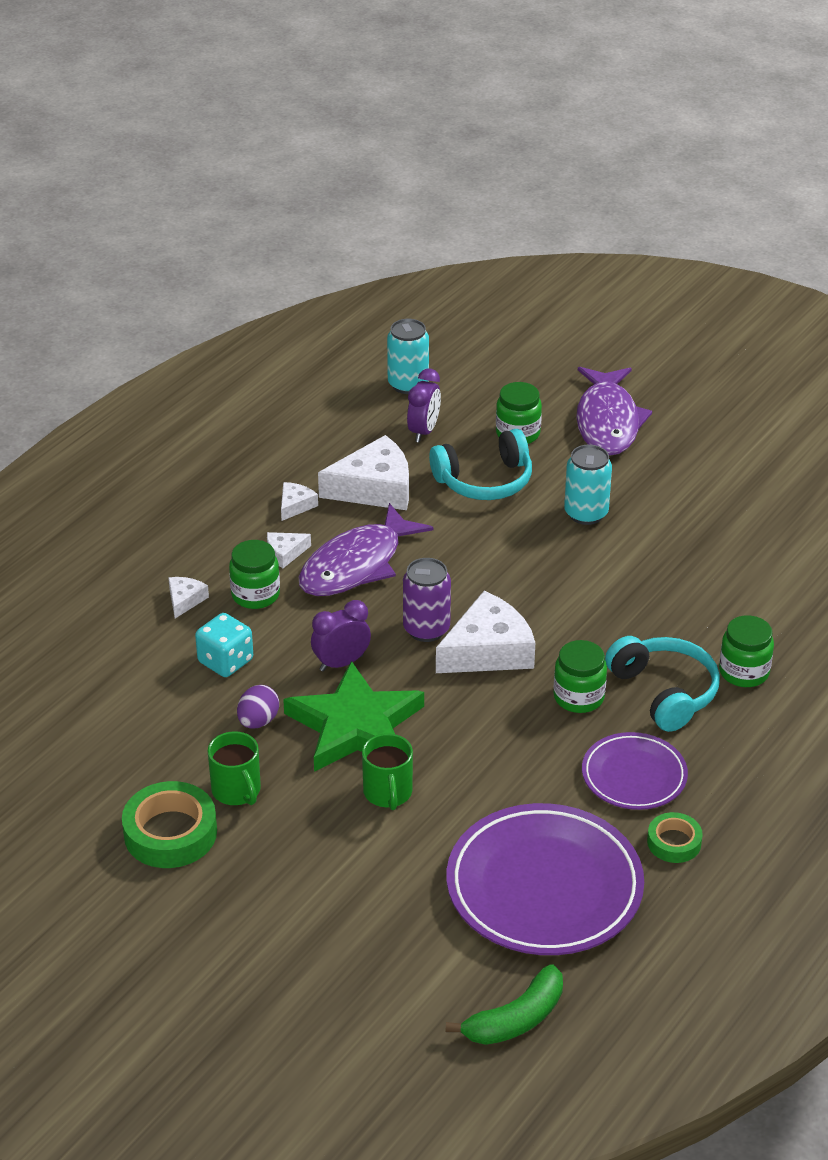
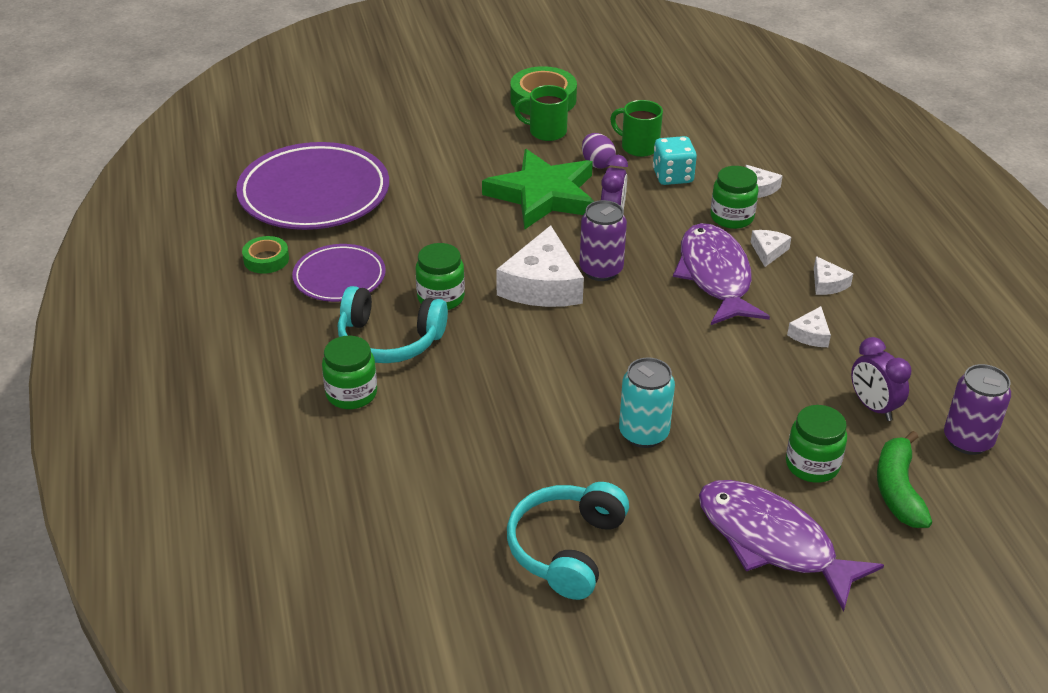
camera: 130 degrees right, 0 degrees up
white cheese [318,435,409,510] -> white cheese [787,306,831,347], size x0.47
green mug [362,733,413,810] -> green mug moved to [610,100,663,157]
turquoise can [387,319,429,394] -> purple can [944,364,1011,455]
turquoise headphones [429,429,532,500] -> turquoise headphones moved to [507,482,629,600]
green banana [446,964,563,1045] -> green banana moved to [877,431,932,528]

